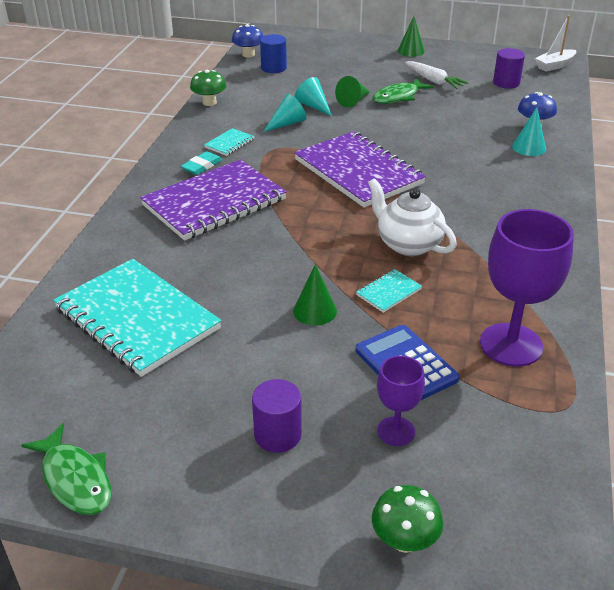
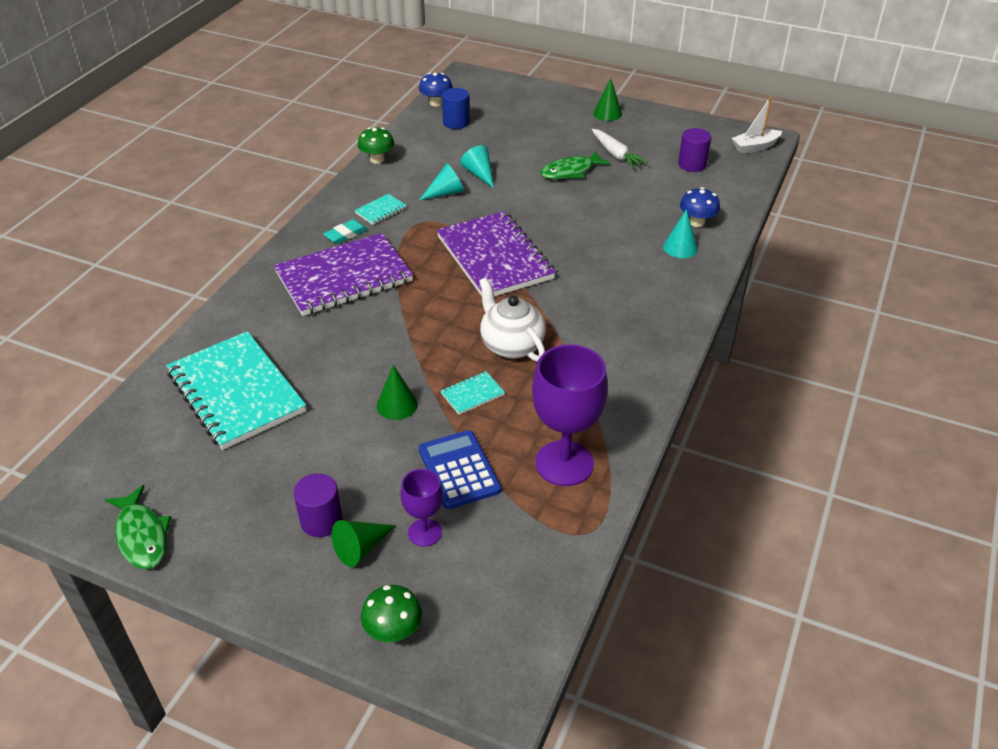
camera: 10 degrees right, 5 degrees up
green cone [335,76,370,108] -> green cone moved to [332,520,396,567]

